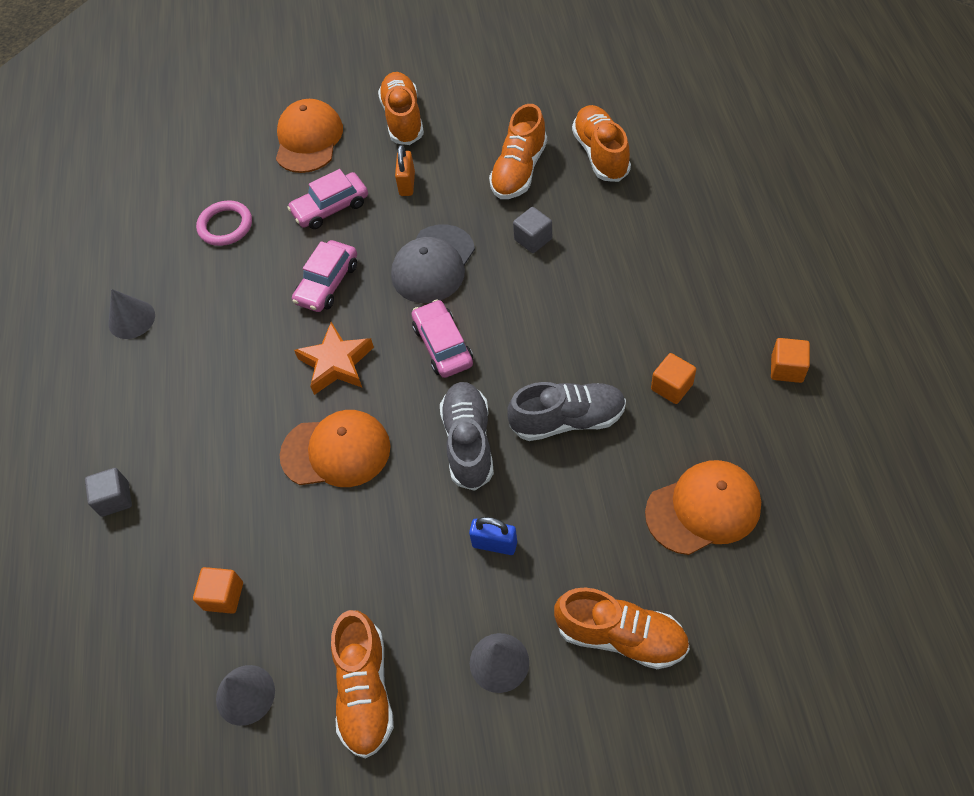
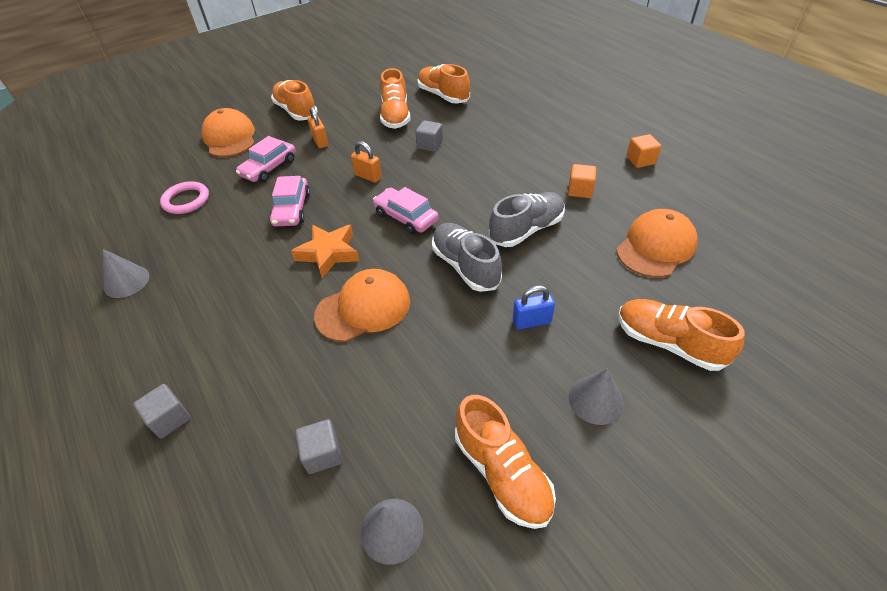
camera: 30 degrees left, 10 degrees down
orange cube [193,567,243,614] -> grey cube [295,419,342,474]
grey cap [391,224,475,303] -> orange padlock [351,141,382,183]
orange shoe [554,588,690,669] -> orange shoe turned 135 degrees counterclockwise [618,299,745,371]

